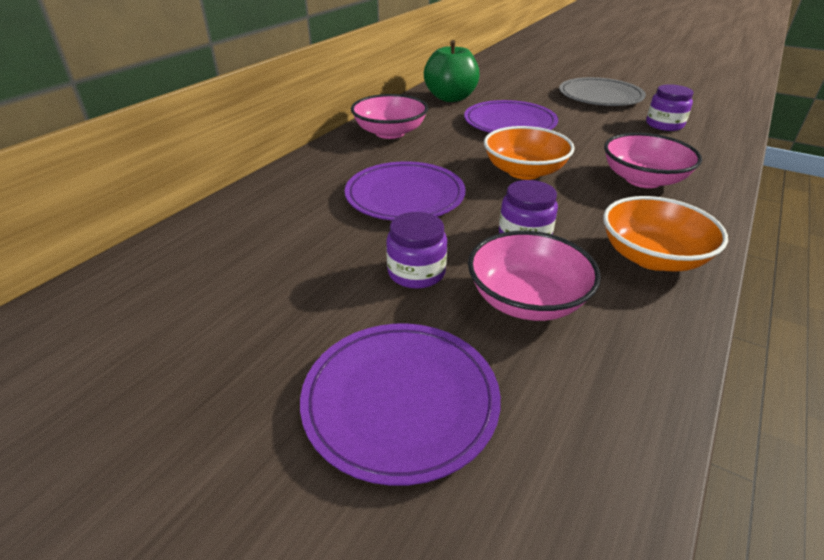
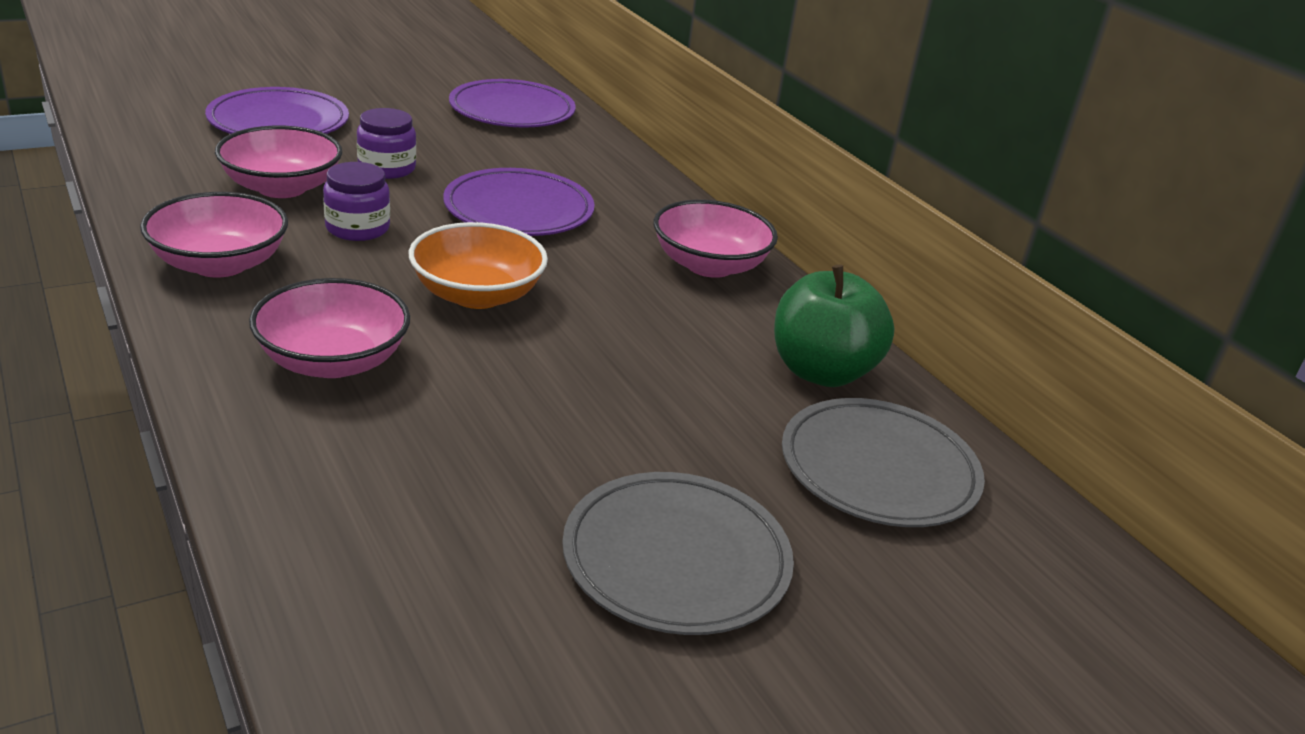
camera: 115 degrees right, 5 degrees down
purple plate [464,100,558,133] -> purple plate moved to [449,79,576,128]
orange bowl [603,196,728,271] -> pink bowl [140,192,288,278]
purple jar [646,84,694,131] -> none
none -> grey plate [782,398,985,527]

